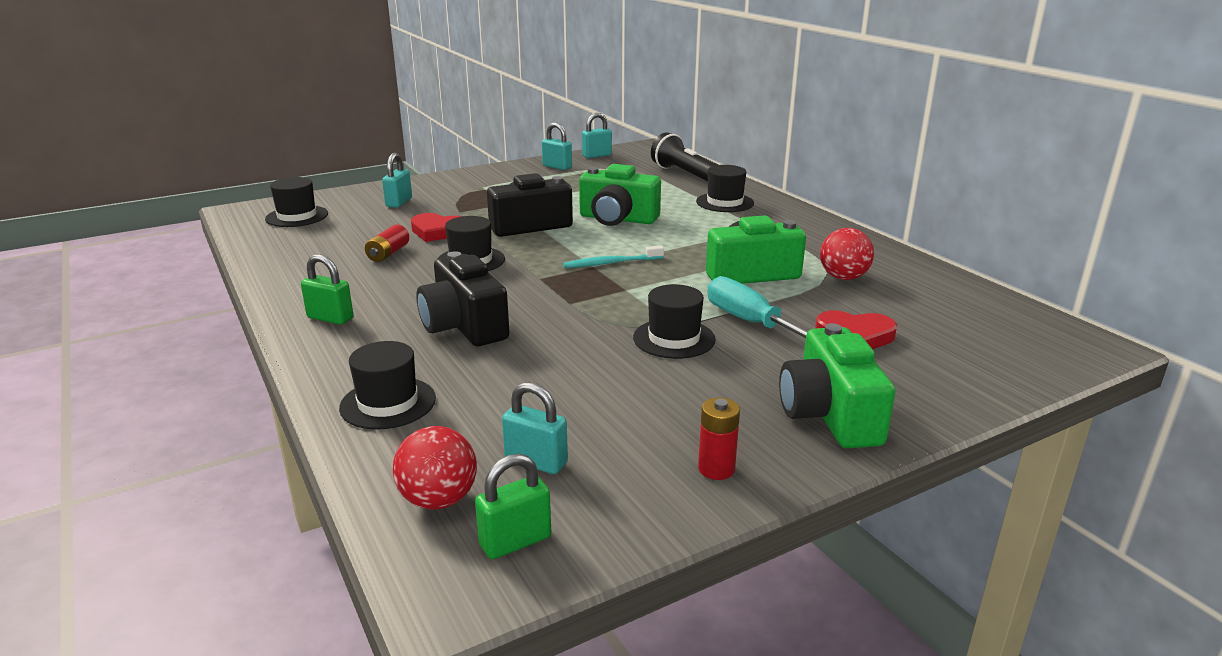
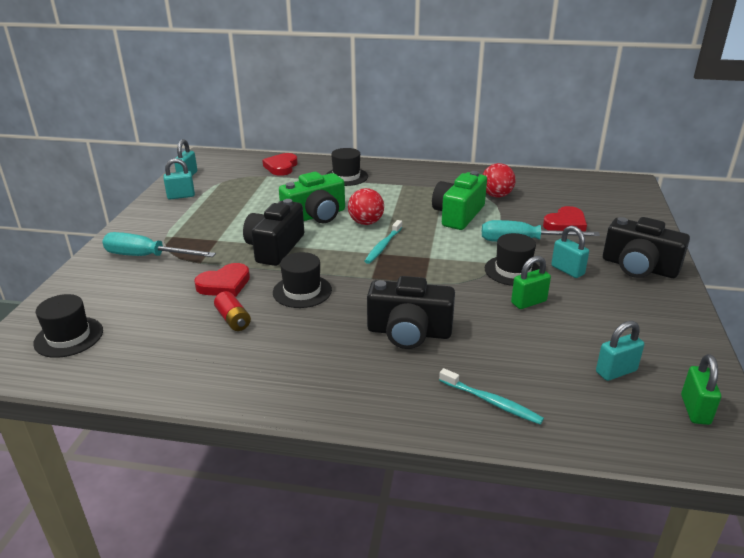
camera: 50 degrees left, 5 degrees up
green padlock [301,254,353,325] -> green padlock moved to [511,256,551,309]
black hat [339,341,436,430] -> turquoise toothbrush [439,368,544,424]
turquoise padlock [382,153,412,208] -> turquoise padlock moved to [551,226,589,278]
red ball [393,426,477,509] -> red ball moved to [348,188,384,225]
black flashlight [651,132,718,182] -> red heart [262,153,298,176]
red battery [698,398,740,480] -> none
green camera [779,323,895,448] -> black camera [603,217,690,278]
none -> turquoise screwdriver [102,232,216,257]

